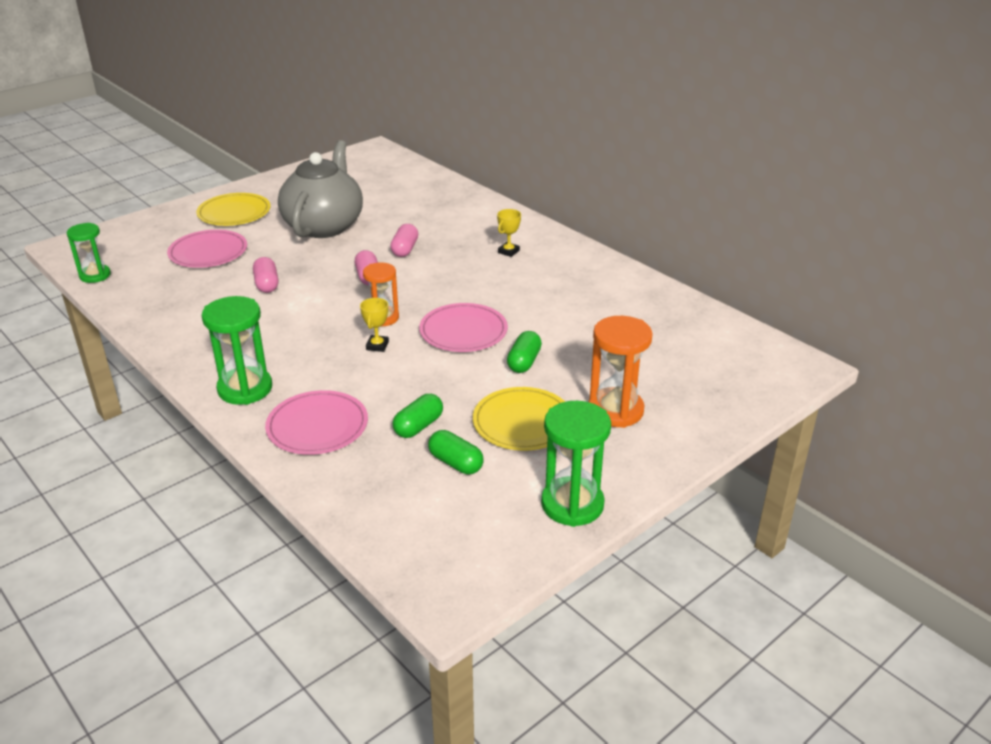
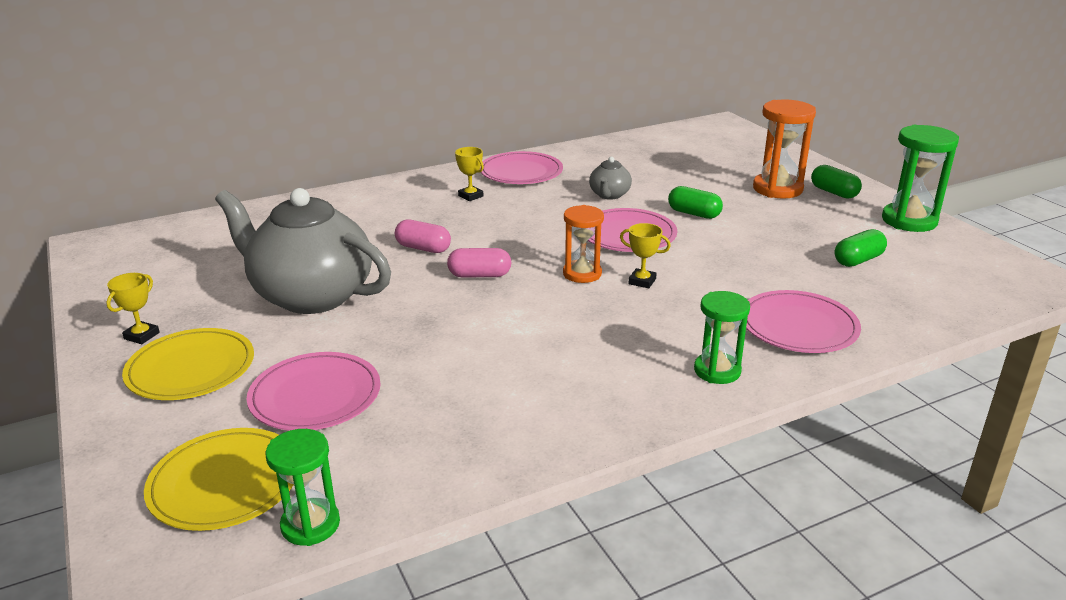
camera: 75 degrees left, 5 degrees down
green hourglass [202,296,272,405] -> green hourglass [694,291,750,384], size x0.66
pink capsule [253,257,278,293] -> none
green capsule [393,394,443,438] -> green capsule moved to [811,165,862,199]
yellow plate [473,387,565,450] -> yellow plate moved to [144,428,294,531]
none -> yellow trophy [106,273,160,344]
none -> pink plate [479,151,563,184]
none -> grey teapot [589,157,632,200]

